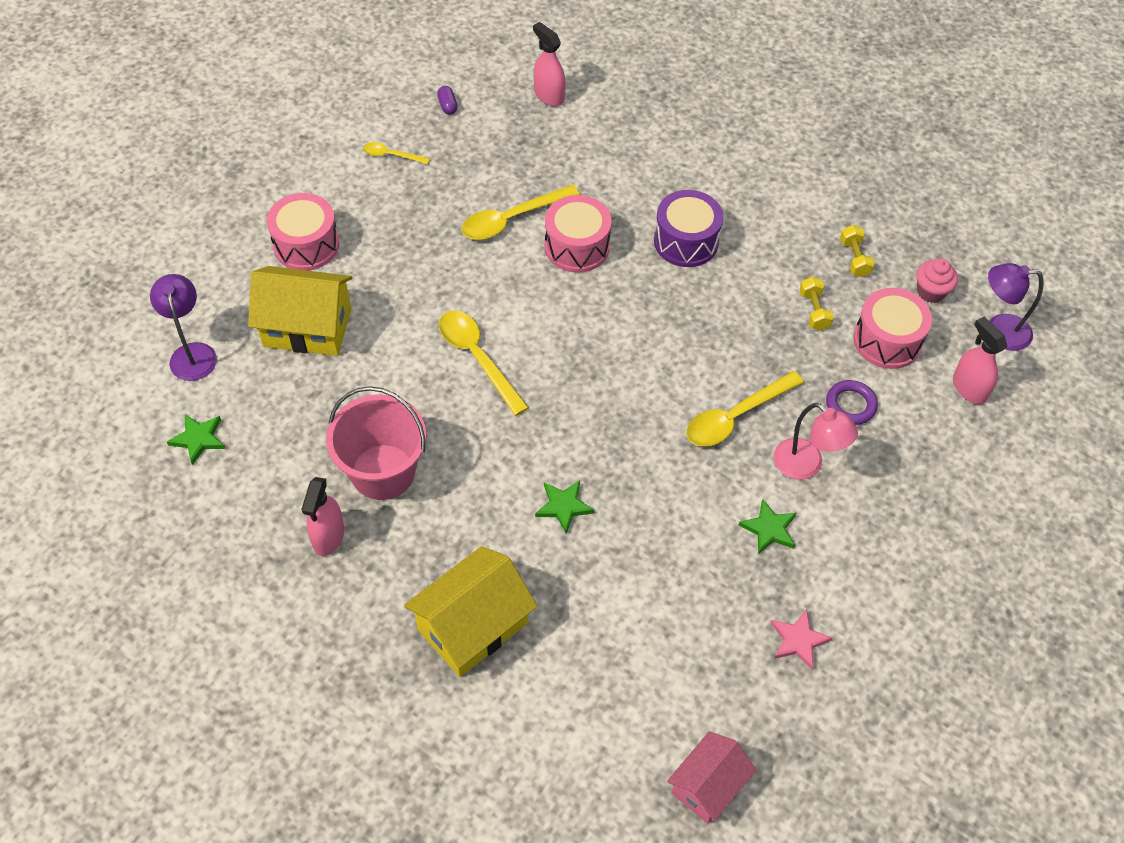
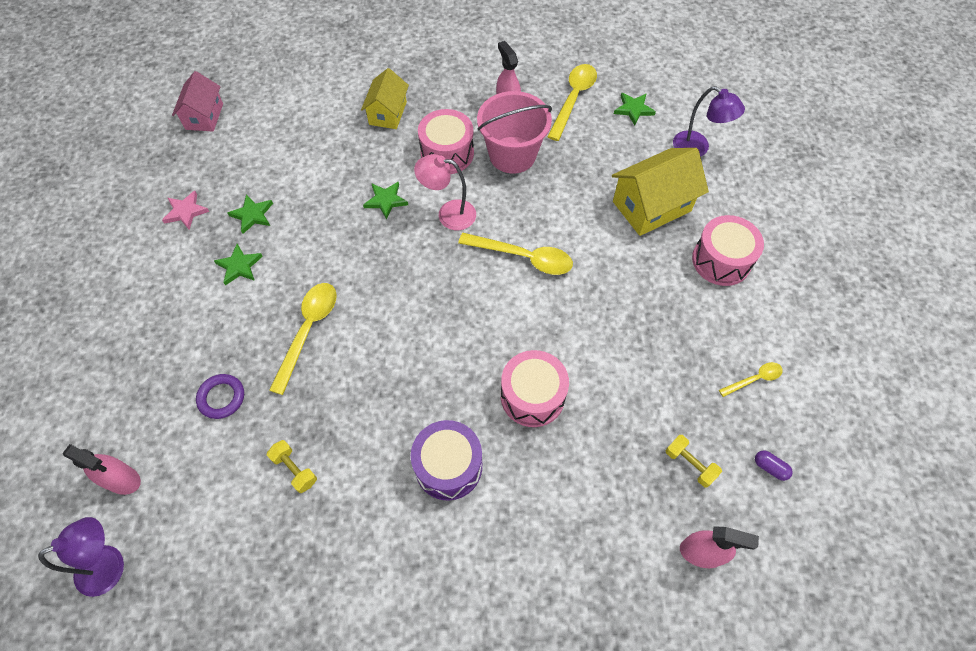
camera: 145 degrees right, 5 degrees up
yellow house [404,546,537,677] -> yellow house [361,68,409,129], size x0.64
yellow spoon [462,185,580,240] -> yellow spoon moved to [547,64,597,141]
pink lamp [774,403,858,480] -> pink lamp moved to [414,154,476,230]
yellow dumbbell [840,225,875,277] -> yellow dumbbell moved to [665,435,722,488]
pink drum [853,288,932,369] -> pink drum moved to [418,109,474,174]
pink cupcake [916,258,958,303] -> none
none -> green star [228,194,273,234]

